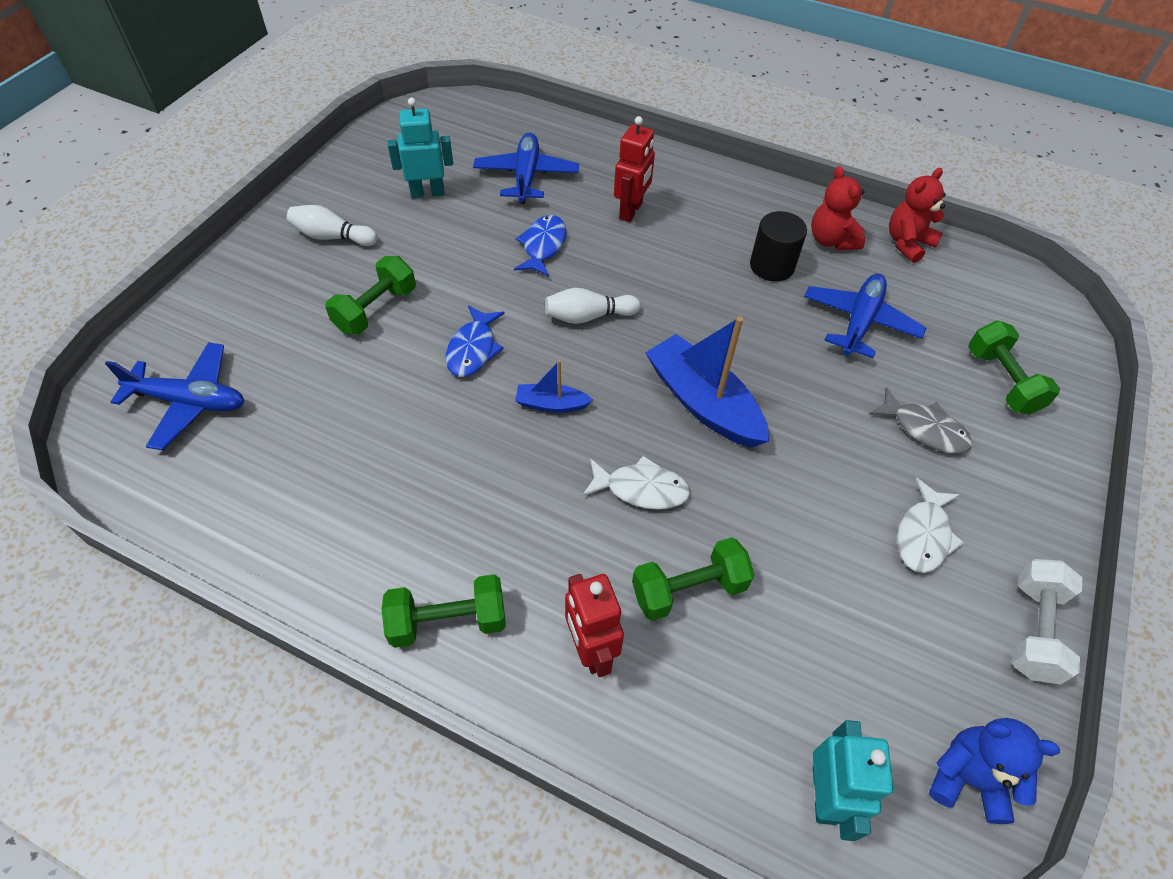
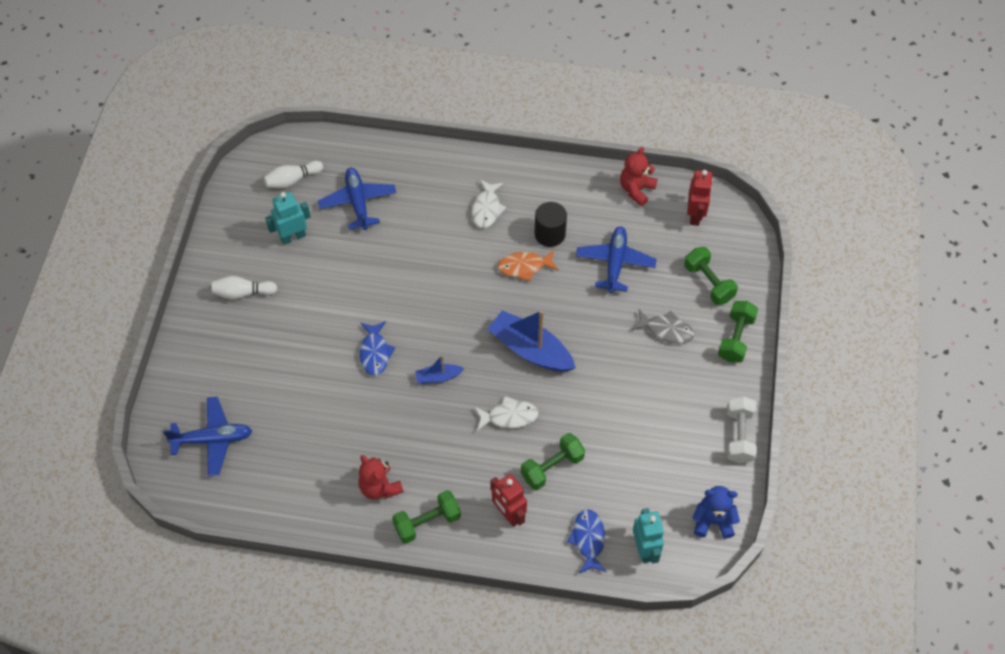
camera: 15 degrees left, 5 degrees up
green dumbbell [325,256,416,335] -> green dumbbell moved to [718,301,758,363]
blue fish [514,215,566,277] -> blue fish moved to [567,509,607,574]
white bowling pin [545,288,641,324] -> white bowling pin moved to [263,161,323,188]
red robot [614,116,655,222] -> red robot moved to [687,170,713,226]
red teddy bear [811,166,865,250] -> red teddy bear moved to [358,455,404,500]
white fish [897,478,964,573] -> white fish moved to [472,180,506,228]
none -> orange fish [498,250,559,282]

